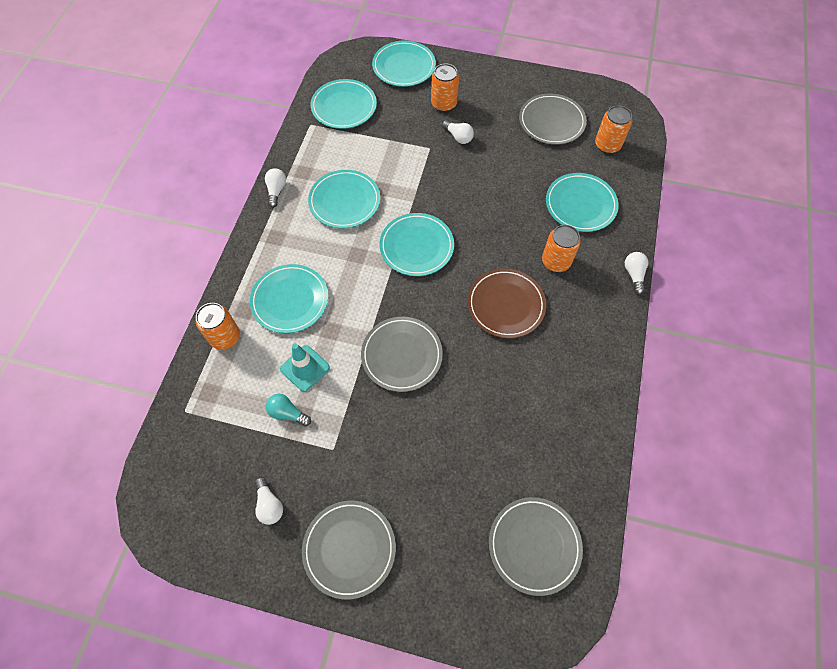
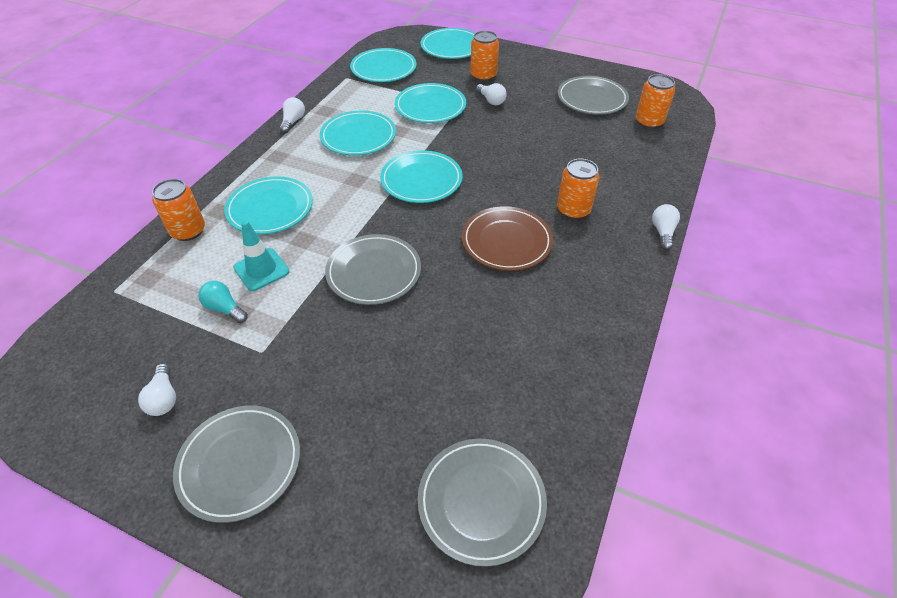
camera: 10 degrees right, 15 degrees down
turquoise plate [546,173,619,232] -> turquoise plate moved to [395,83,466,123]

